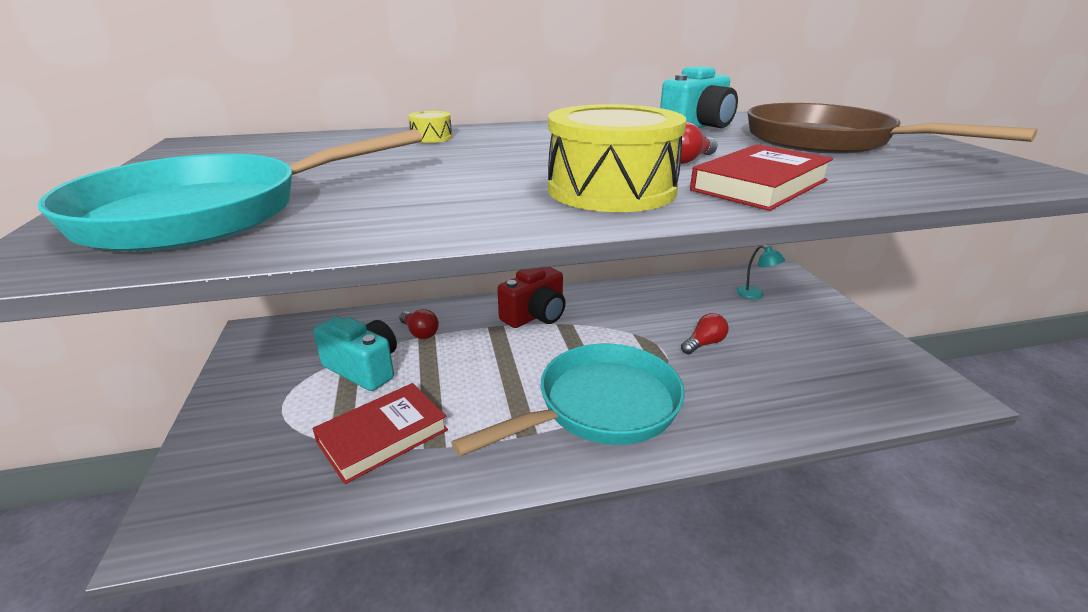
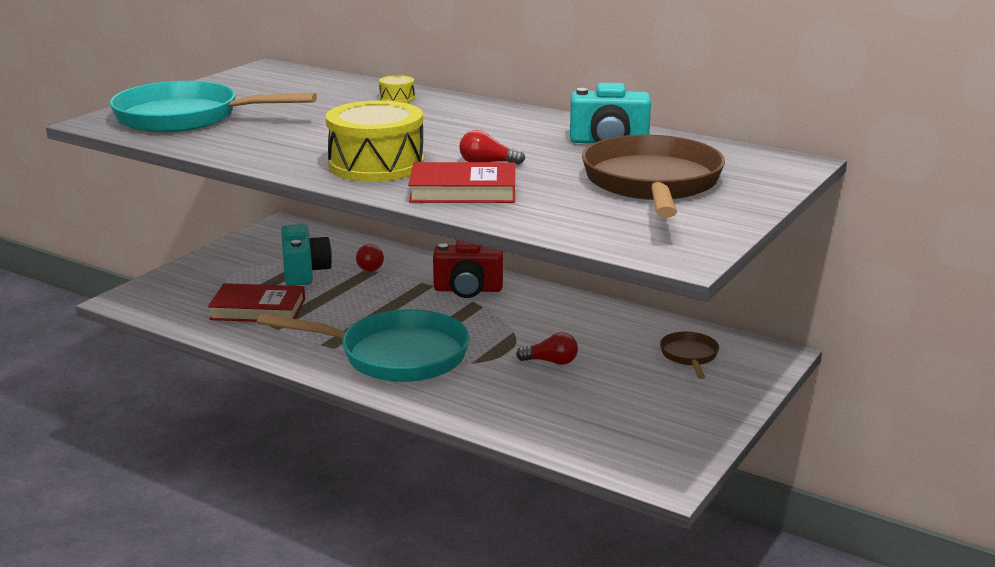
camera: 45 degrees right, 5 degrees down
turquoise lamp [736,246,785,299] -> brown pan [660,332,719,379]

